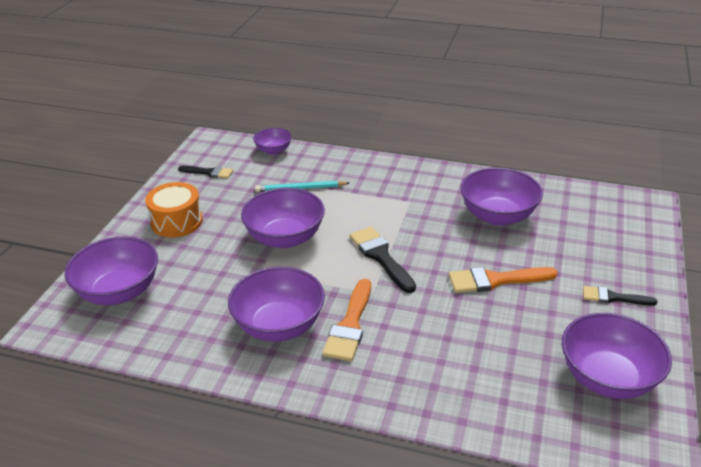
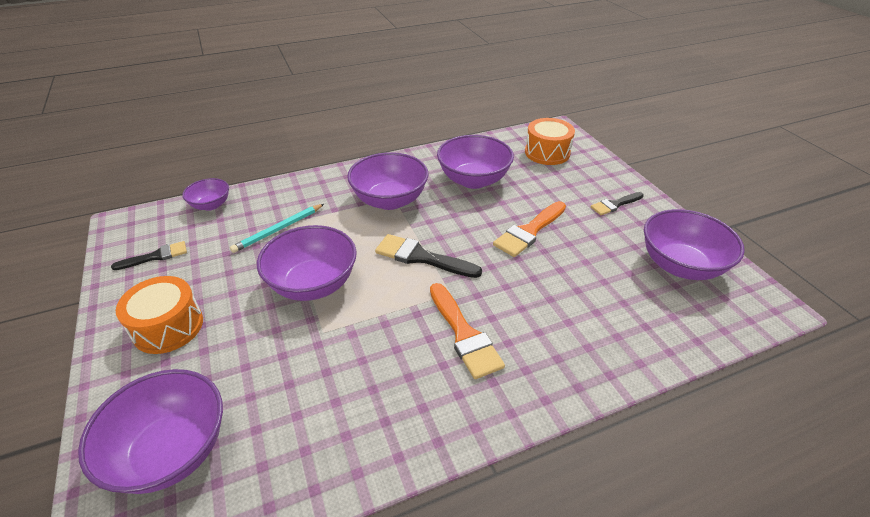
camera: 40 degrees left, 5 degrees up
purple bowl [228,267,325,342] -> purple bowl moved to [347,152,429,210]
none -> orange drum [525,118,575,165]

